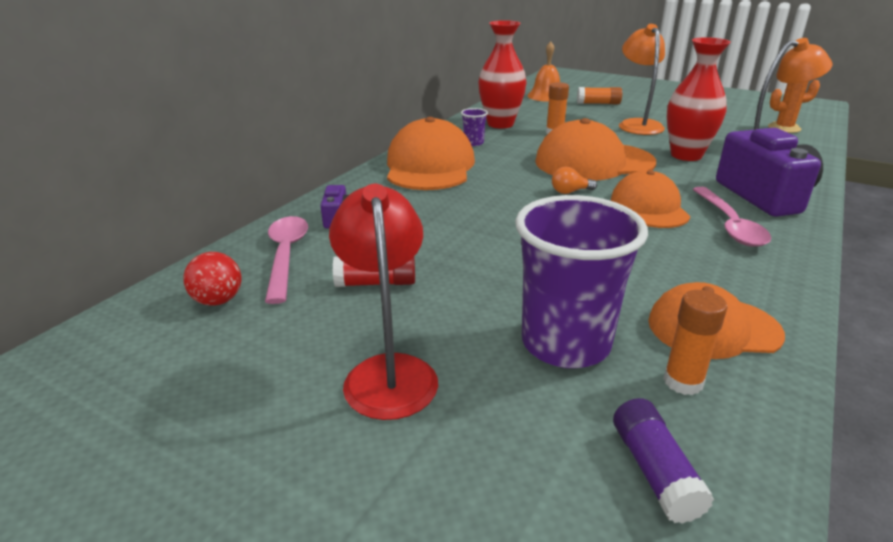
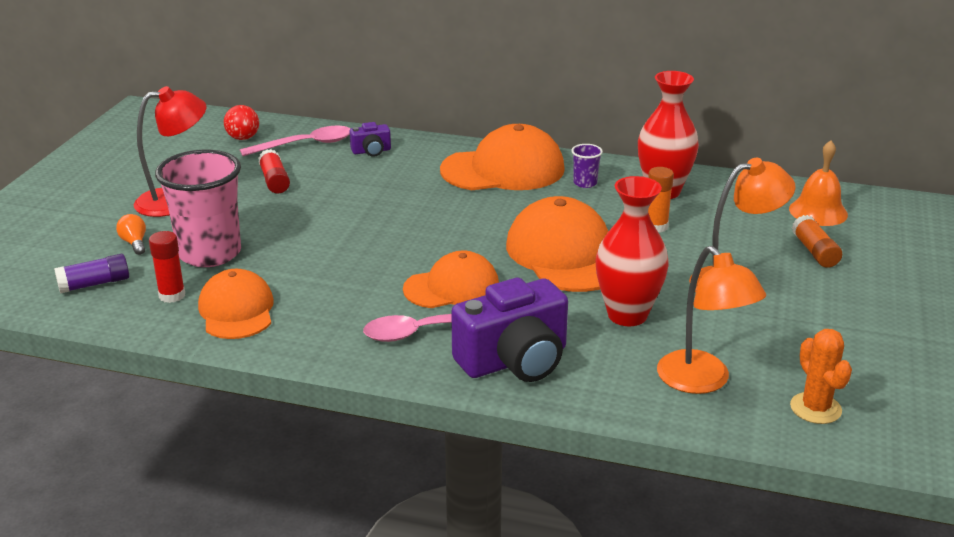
camera: 75 degrees right, 0 degrees up
purple cup [515,195,648,368] -> pink cup [155,150,241,267]
orange light bulb [552,167,597,194] -> orange light bulb moved to [116,214,146,255]
orange glue stick [663,290,728,395] -> red glue stick [149,231,185,303]

